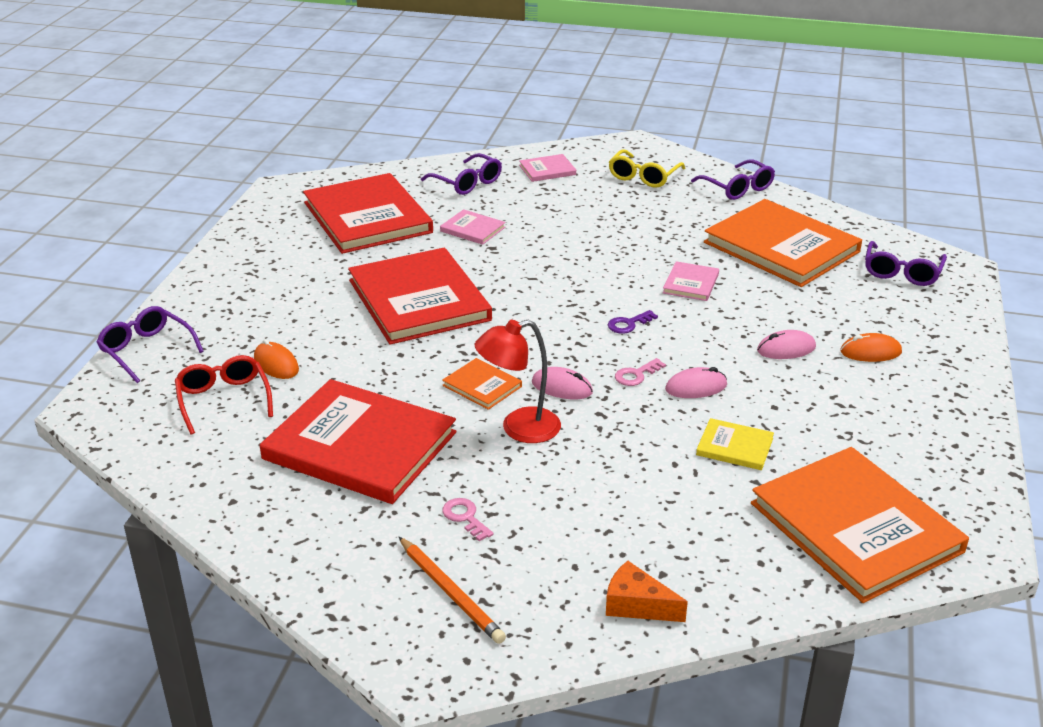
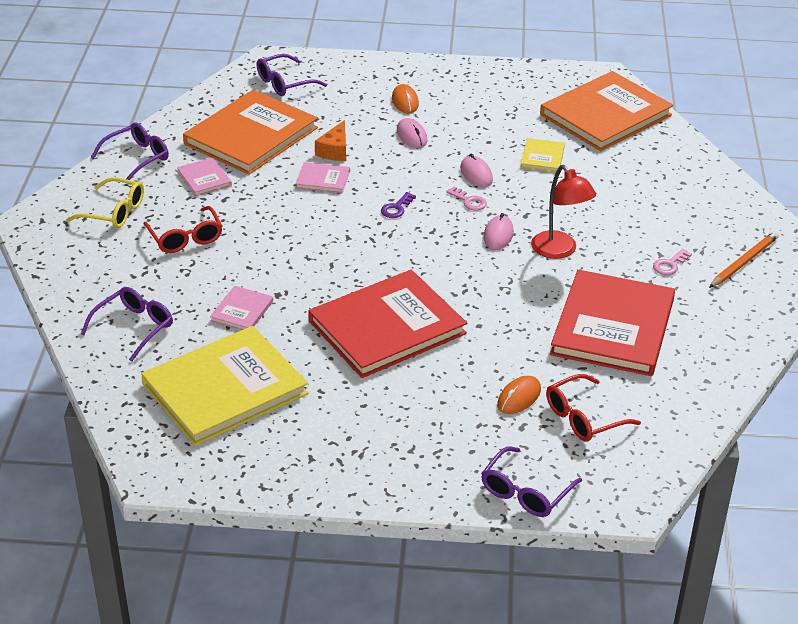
camera: 100 degrees left, 5 degrees up
red book [303,173,433,254] -> yellow book [141,326,308,446]
orange book [442,358,522,410] -> none
pink book [519,154,576,182] -> pink book moved to [177,157,232,196]
orange cheese [606,561,688,622] -> orange cheese moved to [315,120,346,161]
purple key [608,310,658,334] -> purple key turned 75 degrees clockwise [381,192,416,218]
purple glasses [865,241,947,286] -> purple glasses turned 135 degrees clockwise [256,54,327,96]
none -> red glasses [143,206,222,253]

